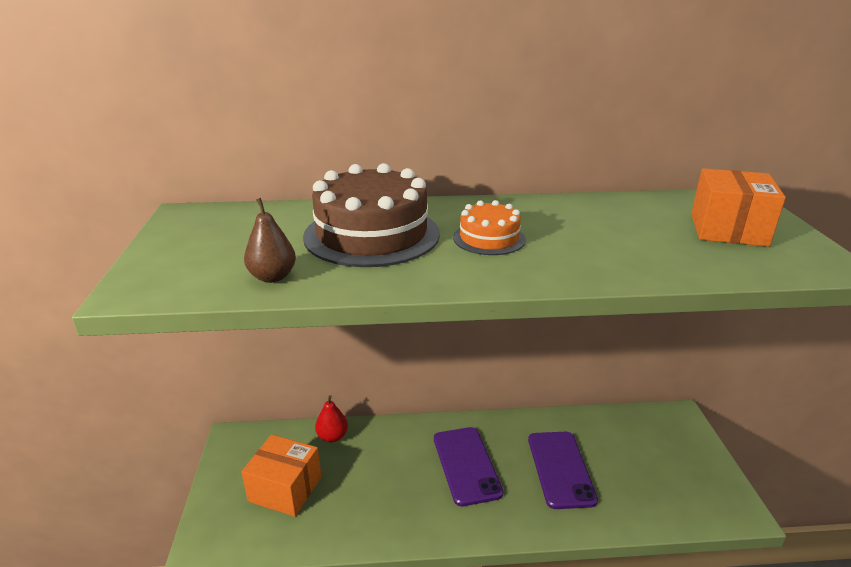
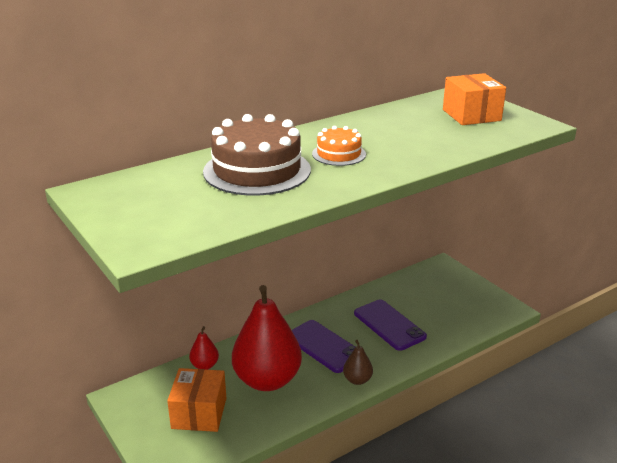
camera: 30 degrees left, 0 degrees up
orange box [241,434,321,517] -> orange box turned 75 degrees counterclockwise [167,368,226,432]
brown pear [244,198,296,283] -> brown pear moved to [343,340,373,385]
none -> red pear [232,285,302,391]

